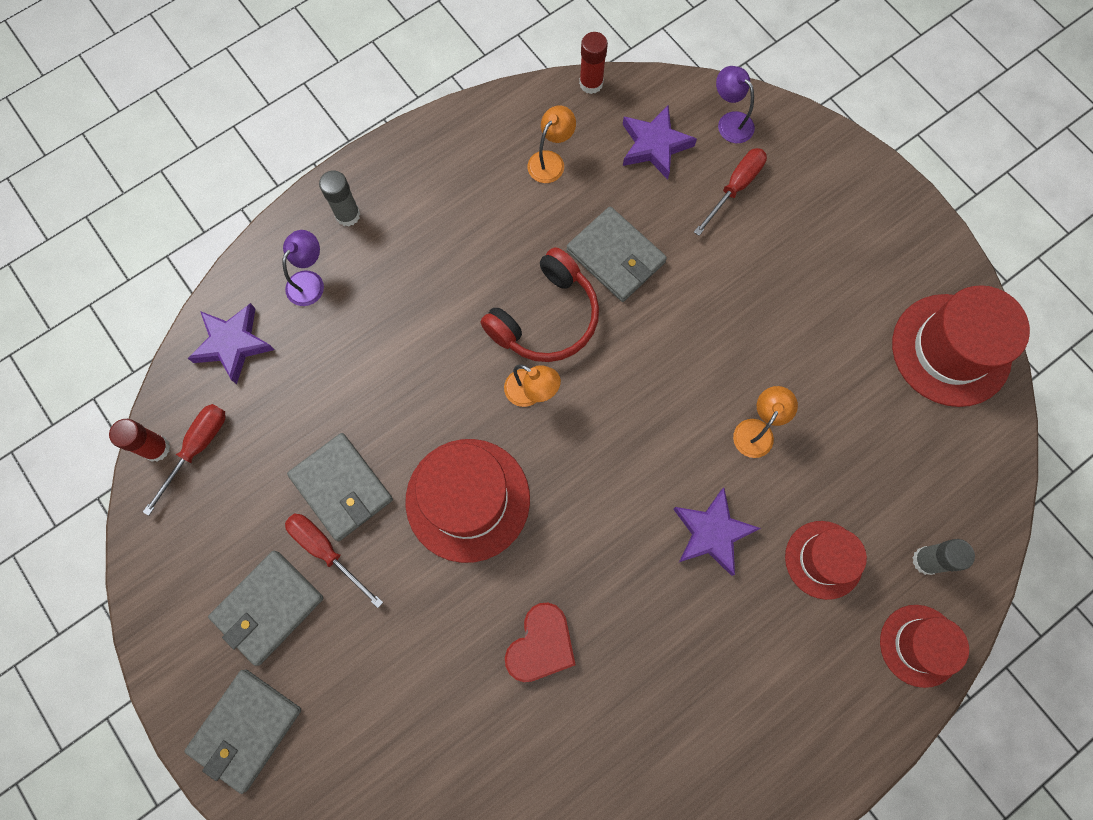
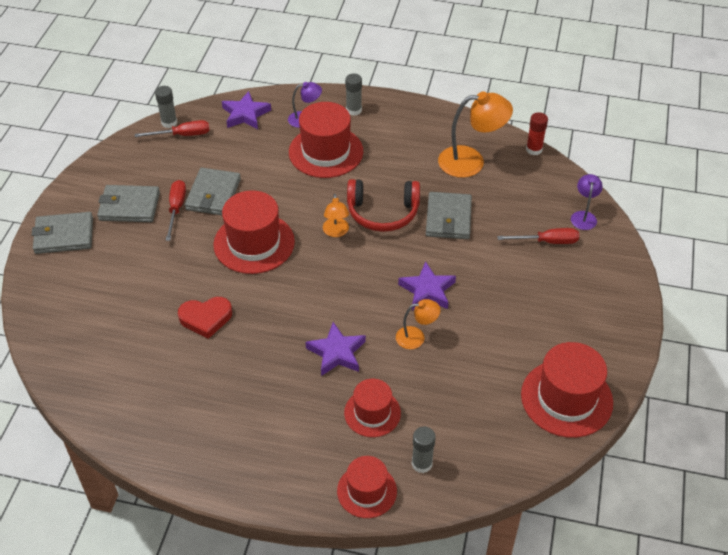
camera: 50 degrees right, 25 degrees down
red glue stick [109,419,170,462] -> grey glue stick [155,86,177,128]
orange lamp [528,105,576,183] -> orange lamp [438,91,513,178], size x1.83
purple star [623,105,697,179] -> purple star moved to [398,261,456,310]
none -> red hat [289,102,363,178]

